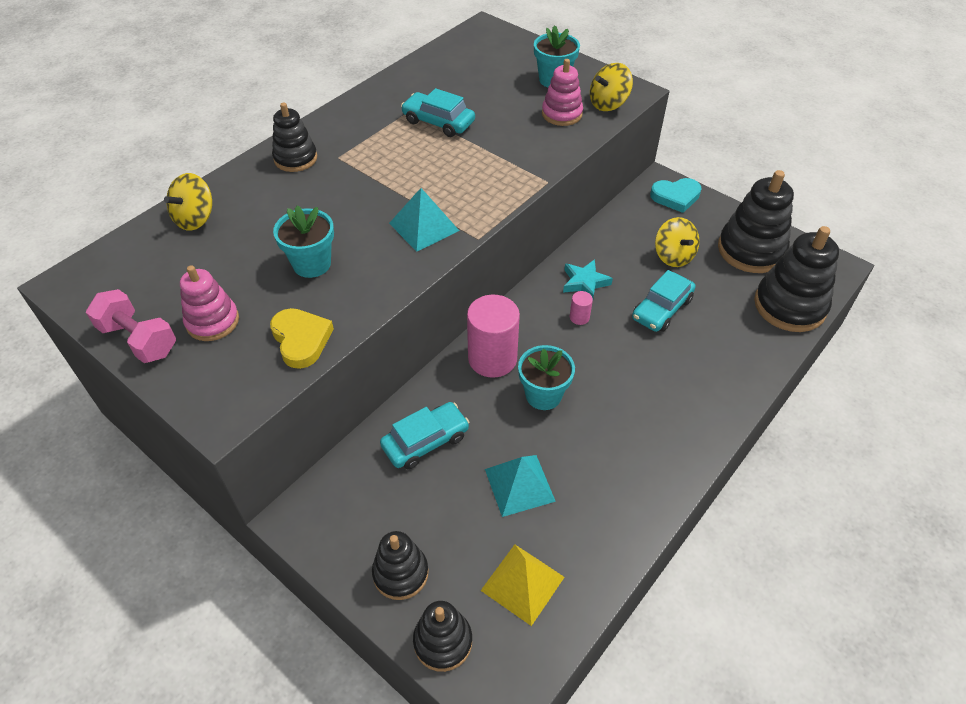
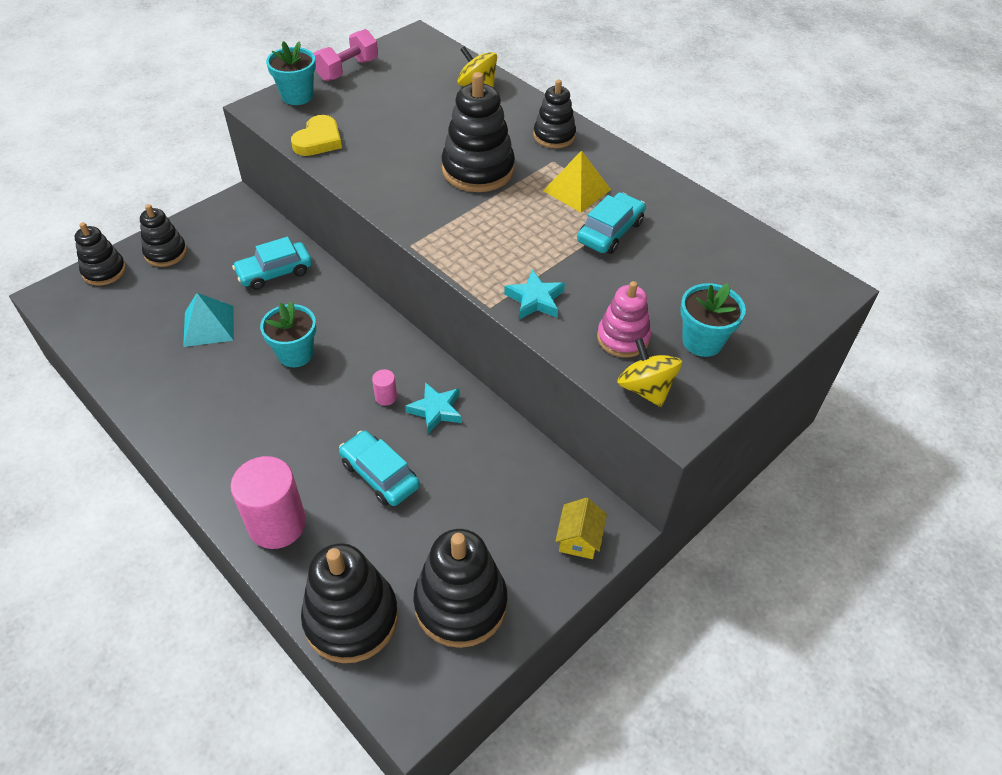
camera: 95 degrees right, 0 degrees up
pink stacking toy [180,265,239,341] -> none
yellow heart [270,308,334,369] -> yellow heart turned 45 degrees counterclockwise [291,115,342,156]
turquoise flower pot [273,206,334,278] -> turquoise flower pot moved to [266,41,316,105]
turquoise car [380,402,469,469] -> turquoise car turned 90 degrees clockwise [232,237,312,290]
turquoise pyramid [389,188,459,252] -> none
pink cylinder [467,295,520,378] -> pink cylinder moved to [230,456,306,549]
yellow pyramid [480,545,565,626] -> yellow pyramid moved to [543,150,611,212]
turquoise heart [650,178,702,213] -> yellow house [555,498,607,559]
yellow spinning top [655,217,700,267] -> none
none -> black stacking toy [441,72,515,192]
none -> turquoise star [504,269,565,320]

